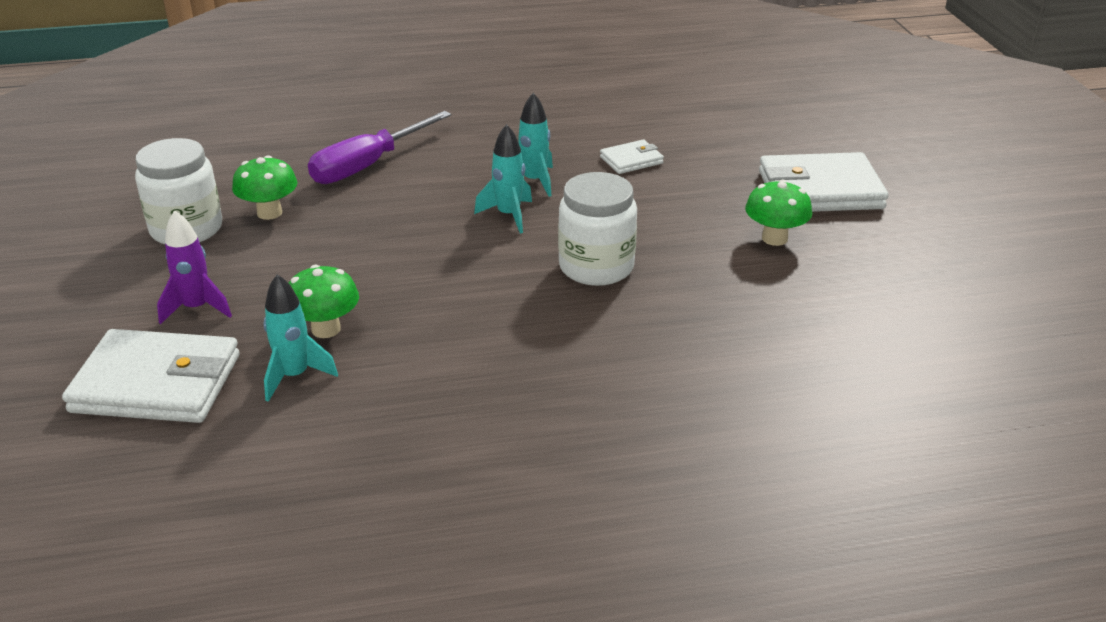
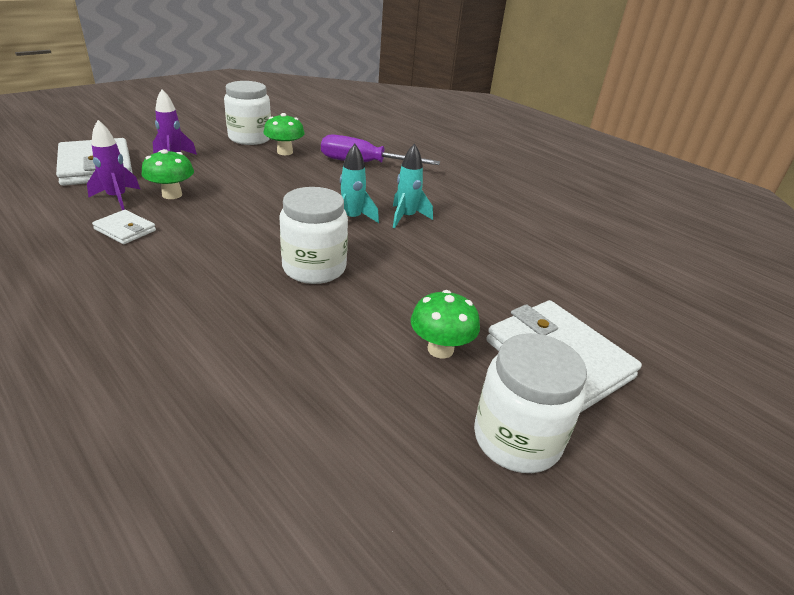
camera: 55 degrees right, 0 degrees up
turquoise rocket [263,274,338,402] -> purple rocket [87,120,140,210]
white wallet [600,140,664,174] -> white wallet moved to [92,210,156,244]
none -> white jar [474,333,587,473]

